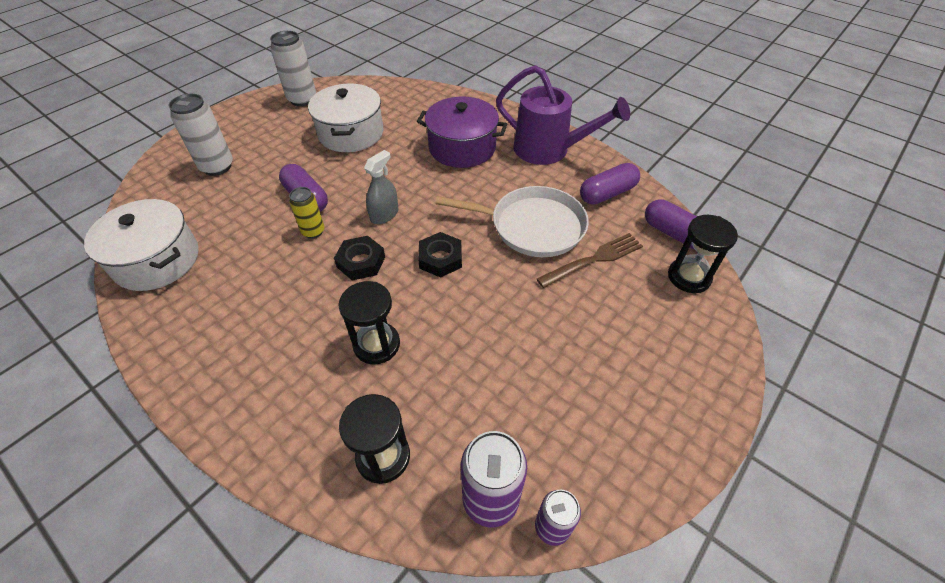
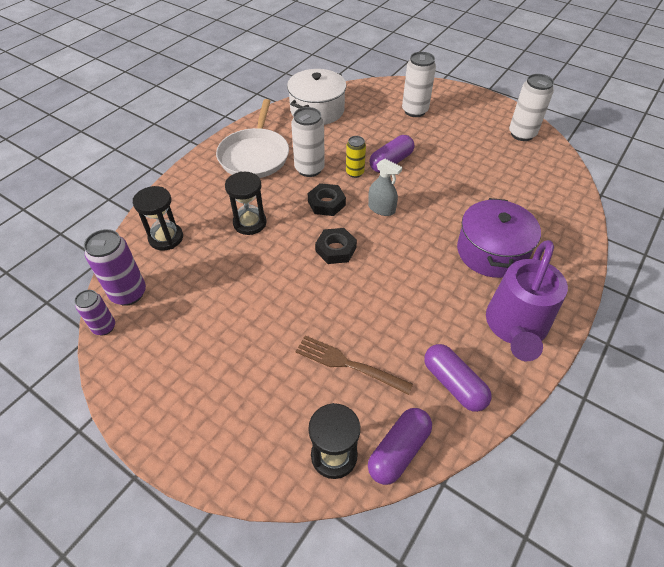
camera: 85 degrees right, 0 degrees up
white pot [308,84,383,152] -> none
white pan [435,186,589,257] -> white pan moved to [216,99,289,178]
brown fork [537,233,643,288] -> brown fork turned 150 degrees clockwise [295,336,413,395]
none -> white can [291,107,325,177]

